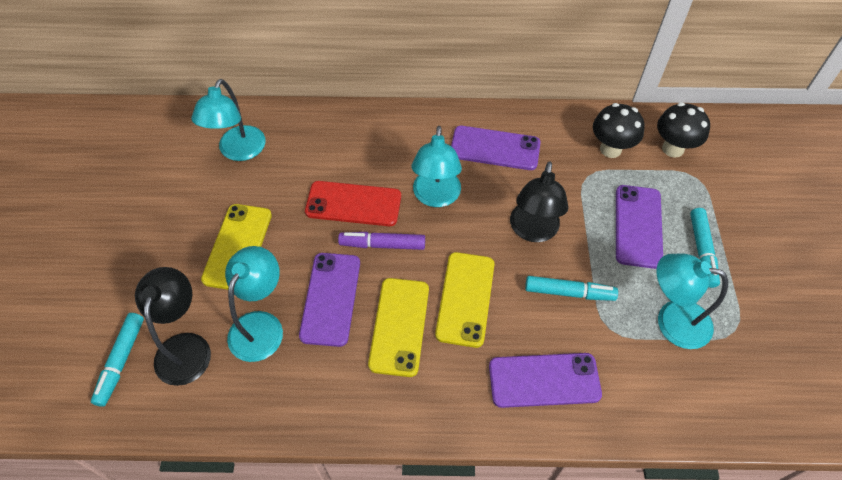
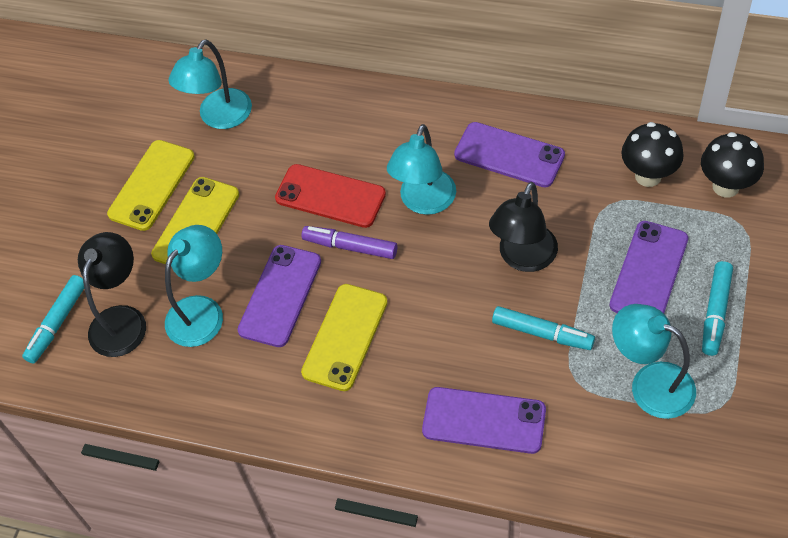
camera: 20 degrees right, 0 degrees up
yellow phone [435,252,495,348] -> yellow phone moved to [107,140,195,231]

